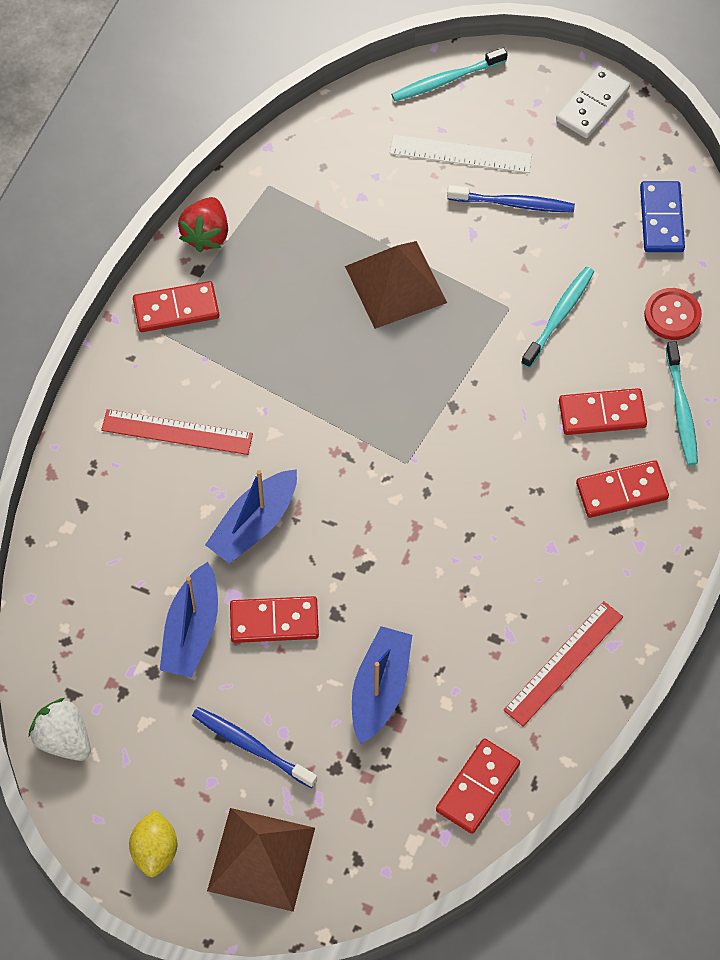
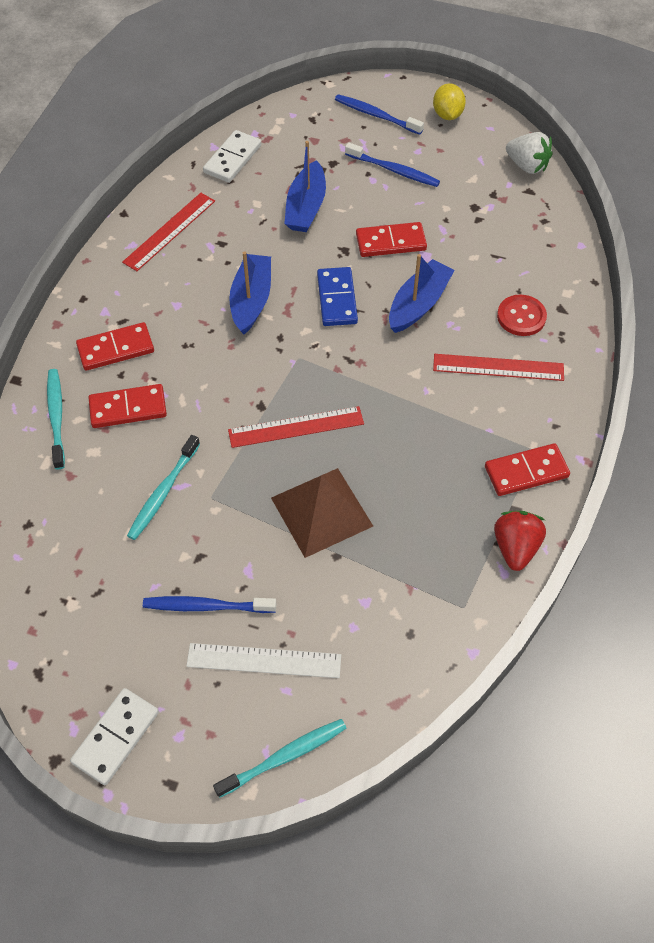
camera: 175 degrees right, 5 degrees down
blue boat [160,562,218,677] -> blue boat moved to [229,251,271,335]
brown pyramid [207,808,315,912] -> blue toothbrush [335,94,424,135]
red domino [436,738,520,834] -> white domino [203,130,261,183]
blue domino [640,181,685,252] -> blue domino moved to [317,267,358,326]
red button [644,288,702,340] -> red button moved to [497,295,547,336]
none -> red ruler [228,406,364,448]

